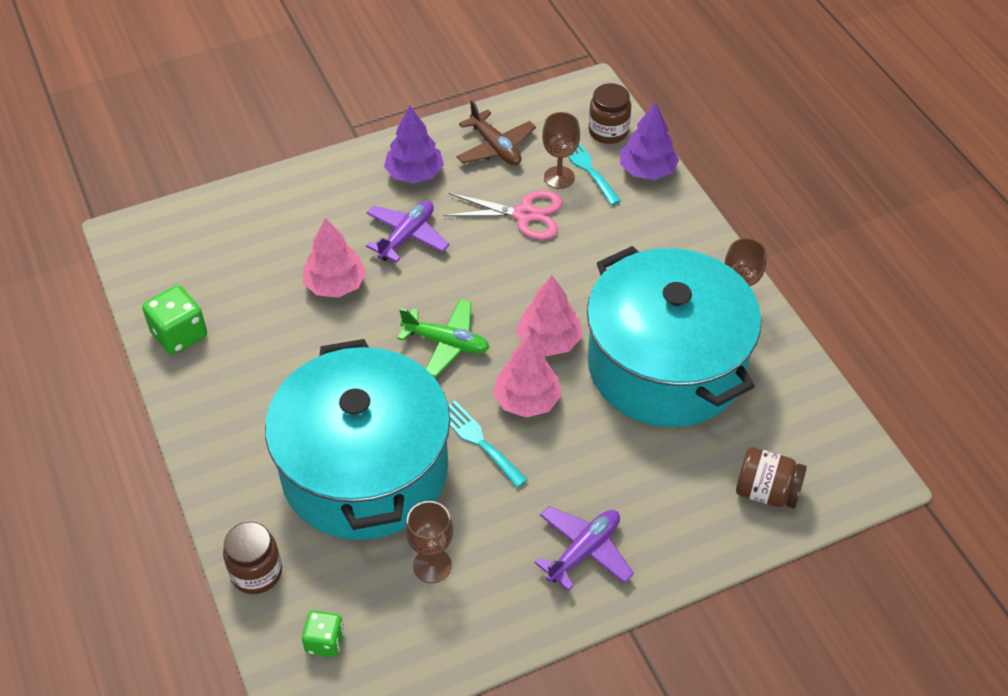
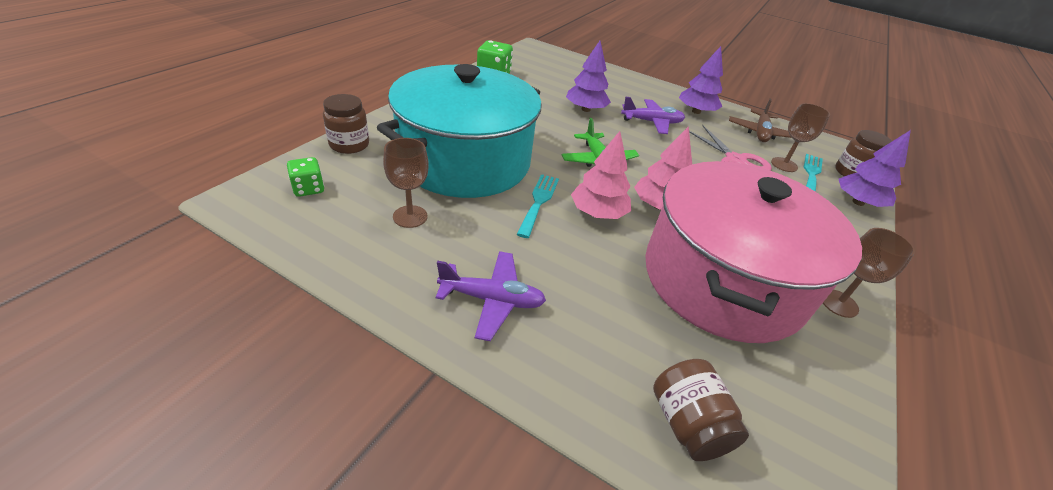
camera: 50 degrees right, 10 degrees down
pink tree [303,218,366,298] -> purple tree [566,41,611,112]
turquoise pot [587,246,761,427] -> pink pot [645,161,862,343]

